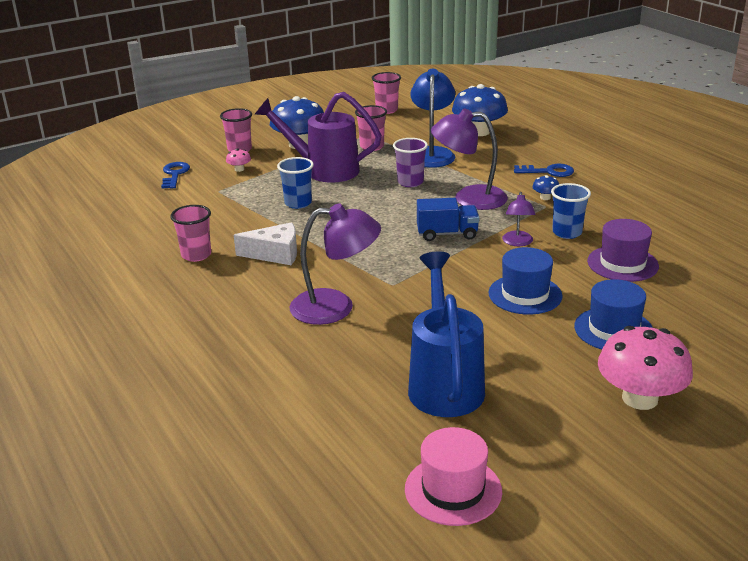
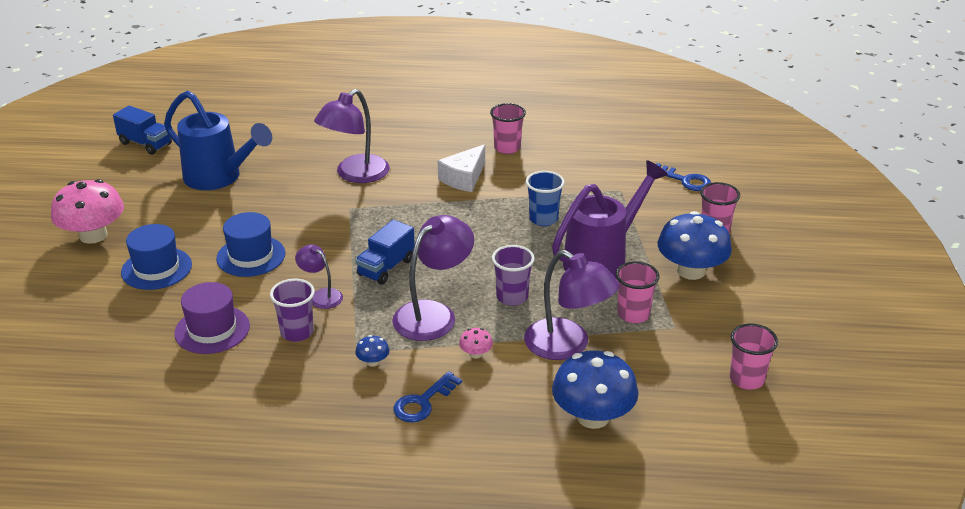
camera: 125 degrees right, 5 degrees up
pink mushroom [226,149,251,172] -> pink mushroom moved to [459,328,493,358]
pink hat [405,427,502,526] -> blue truck [113,106,172,155]
blue lamp [410,69,455,168] -> purple lamp [524,250,619,360]
blue cup [551,183,591,239] -> purple cup [270,279,315,342]

